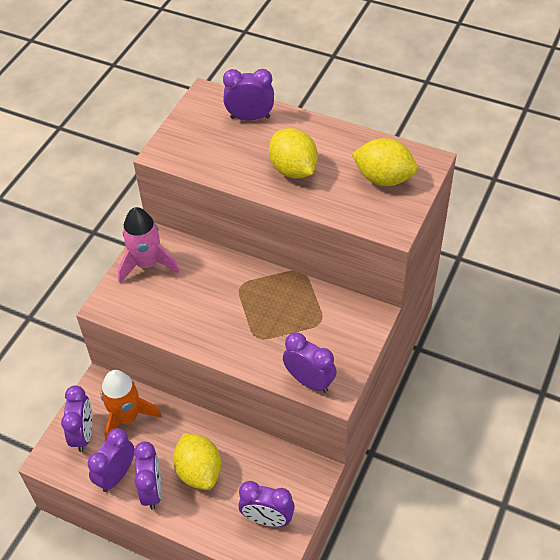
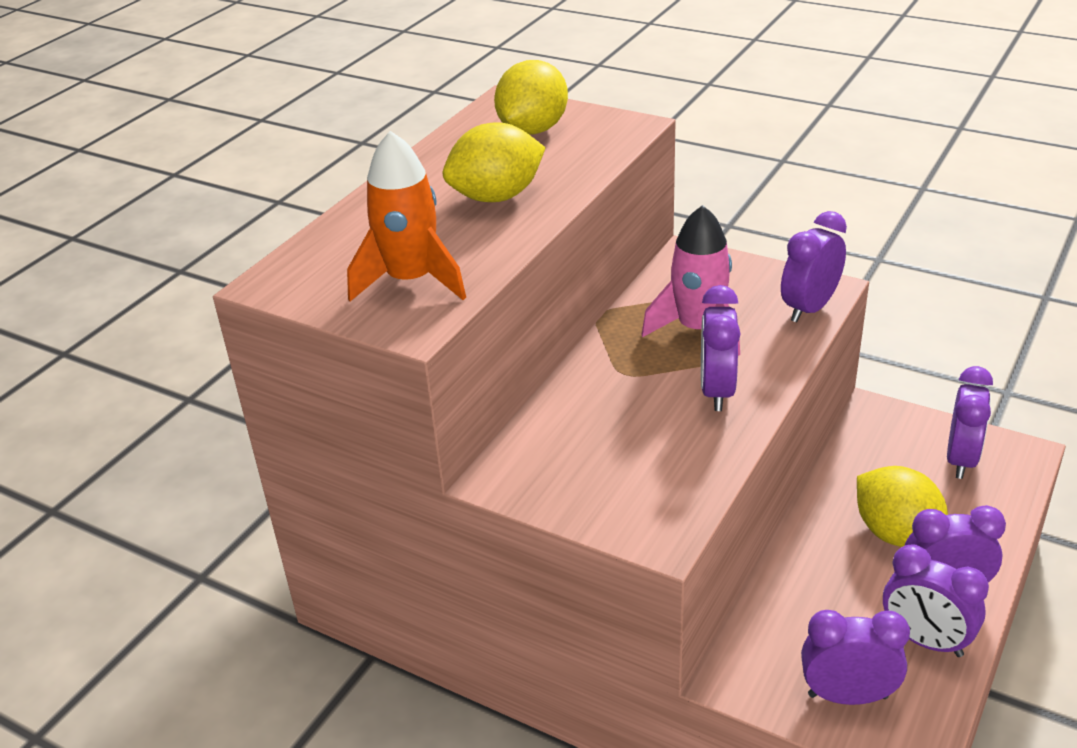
camera: 85 degrees left, 15 degrees down
orange rocket [101,370,162,441] -> orange rocket moved to [347,131,466,301]
pink rocket [118,207,180,283] -> pink rocket moved to [642,205,740,356]
yellow lemon [173,433,222,490] -> yellow lemon turned 75 degrees clockwise [857,466,948,547]
purple clock [223,69,274,121] -> purple clock moved to [701,285,741,411]

